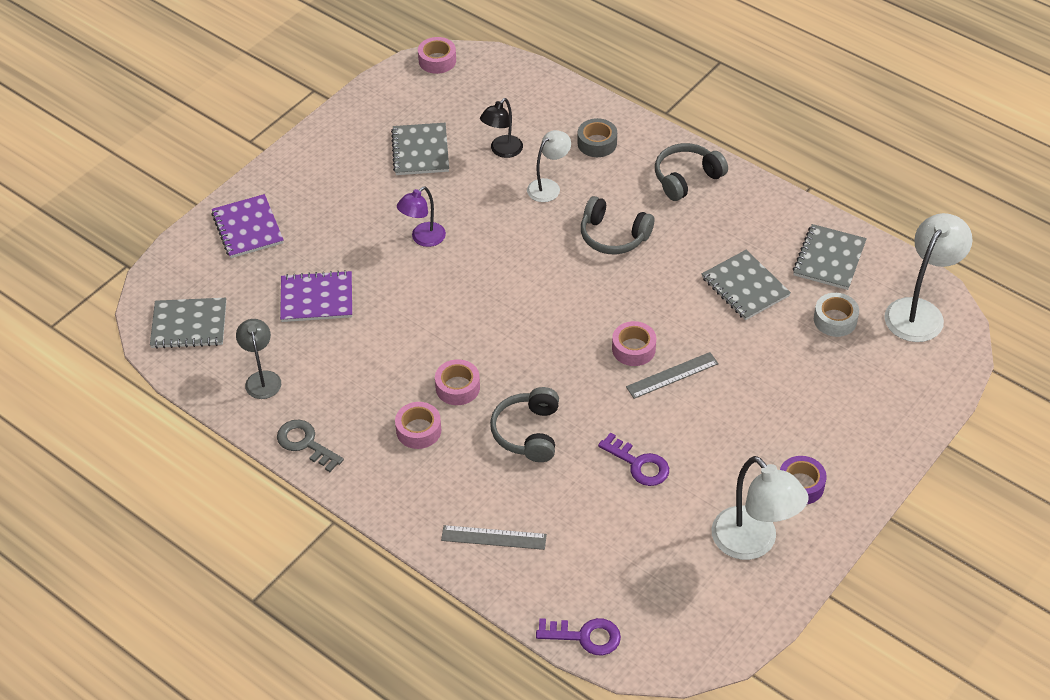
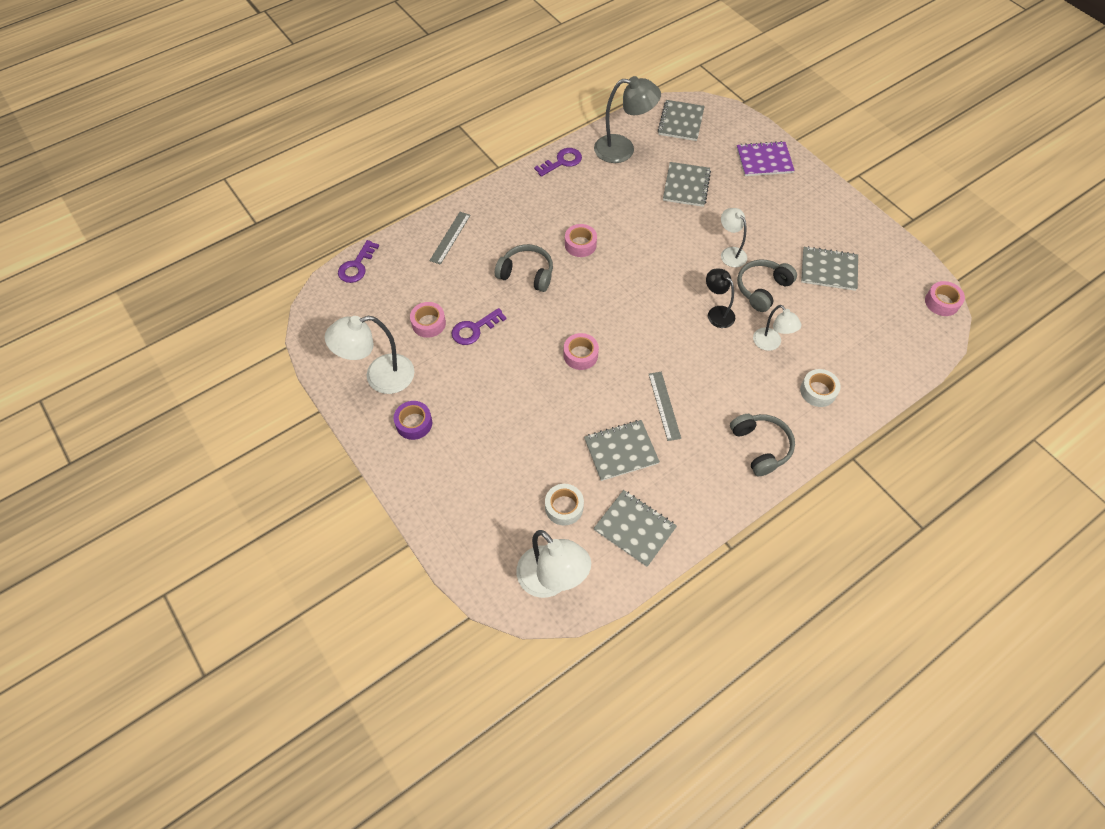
camera: 105 degrees right, 10 degrees up
grey lamp [236,319,281,399] -> grey lamp [594,76,661,163], size x1.66
grey key [277,420,344,472] -> purple key [534,148,582,177]
purple notebook [280,270,352,322] -> grey notebook [663,162,711,207]
pink tape [395,402,441,449] -> pink tape moved to [410,302,446,338]
purple lamp [397,186,446,247] -> white lamp [721,208,747,267]
black lamp [480,98,523,158] -> black lamp moved to [706,268,735,328]
grey tape [577,118,617,157] -> white tape [800,369,841,407]
grey headphones [581,196,654,254] -> grey headphones moved to [737,259,797,312]
grey ruler [626,352,719,399] -> grey ruler moved to [649,372,681,441]

